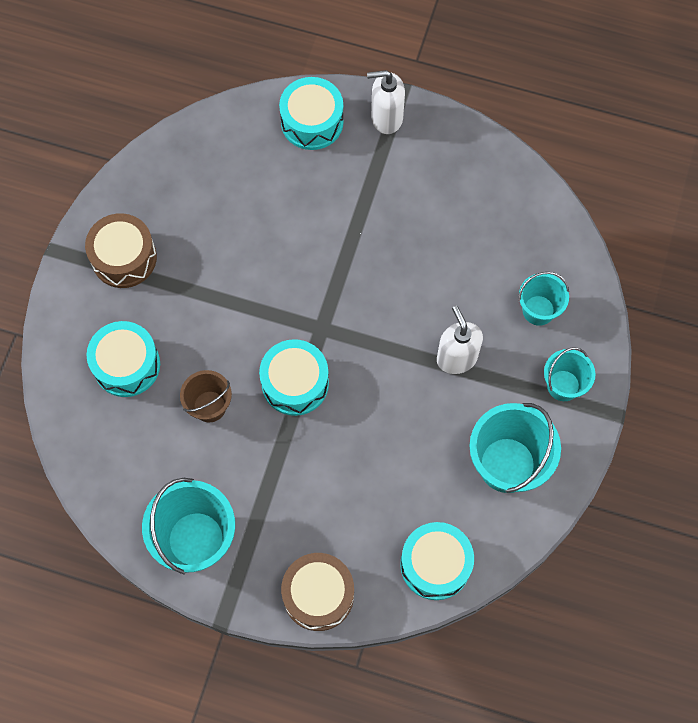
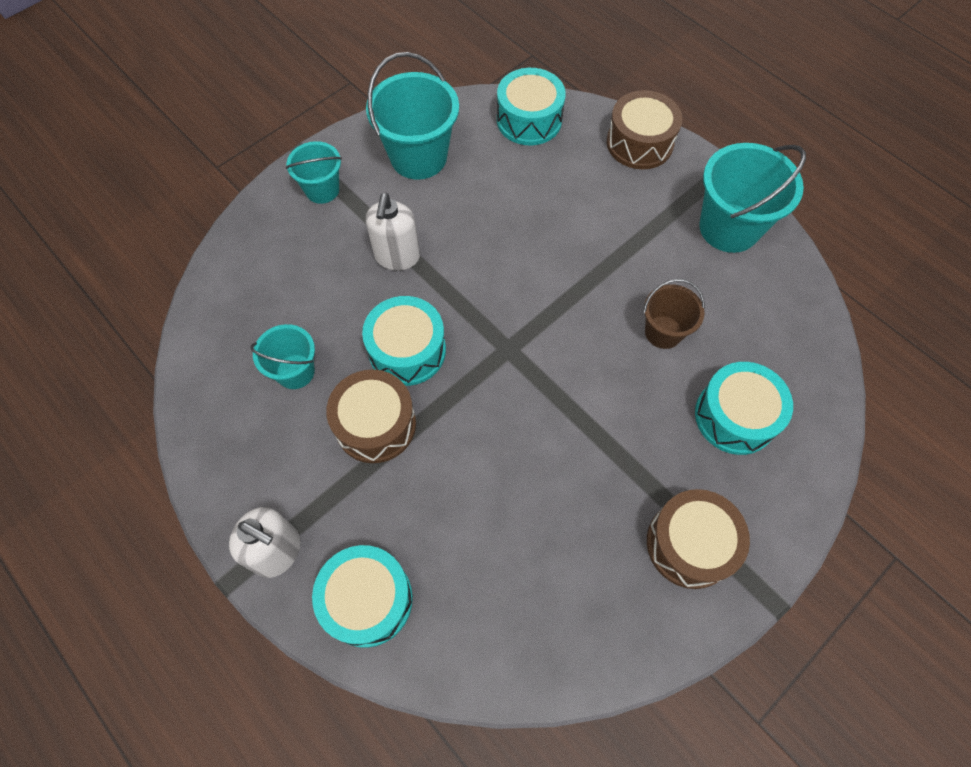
camera: 150 degrees left, 5 degrees down
turquoise drum [259,339,329,416] -> turquoise drum moved to [362,296,446,386]
turquoise bucket [518,272,569,326] -> turquoise bucket moved to [250,324,315,389]
none -> brown drum [326,370,416,463]

